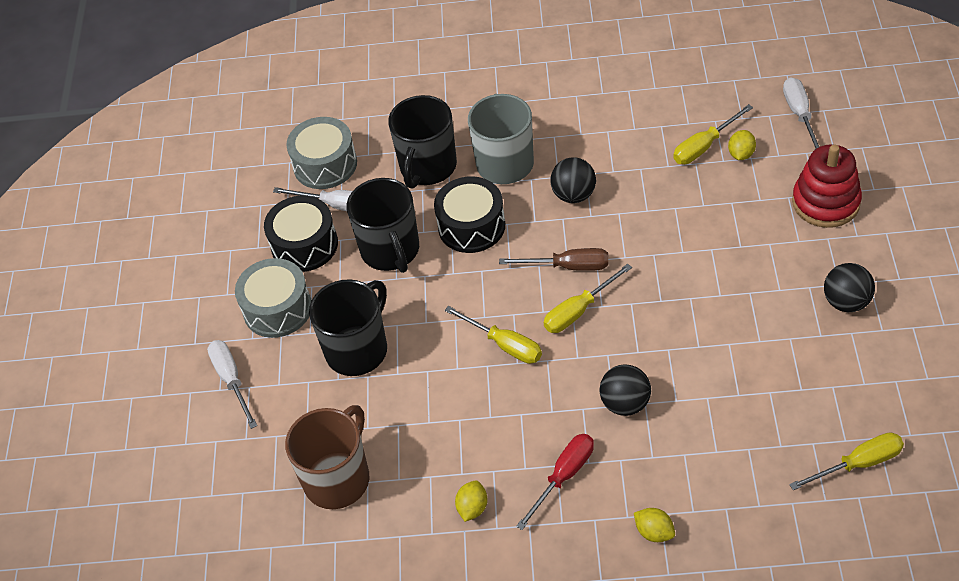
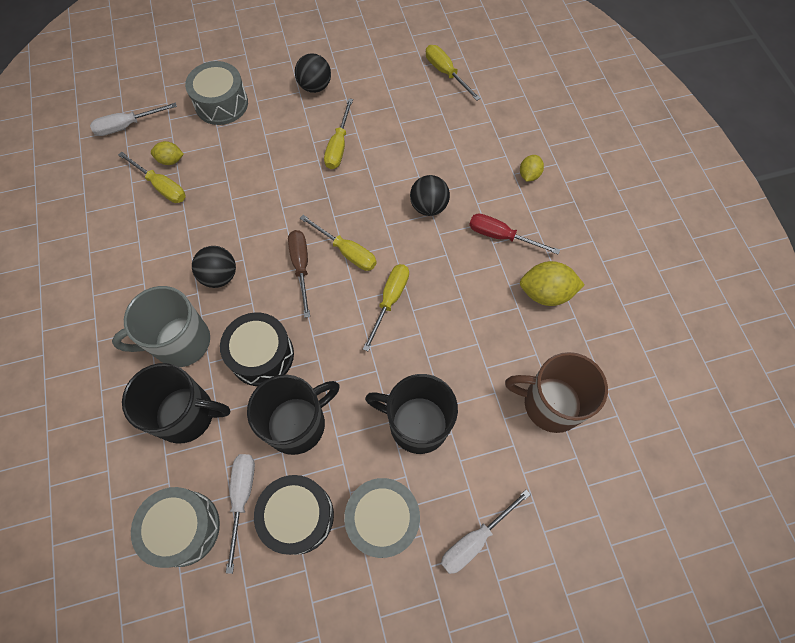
camera: 110 degrees left, 15 degrees up
yellow lemon [455,480,488,522] -> yellow lemon [520,261,585,306], size x1.73
red stacking toy [792,144,862,228] -> grey drum [185,61,248,125]
none -> yellow screwdriver [324,98,353,169]

